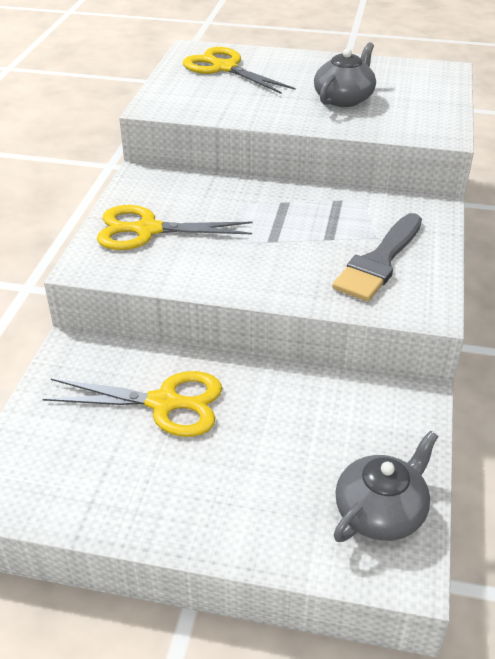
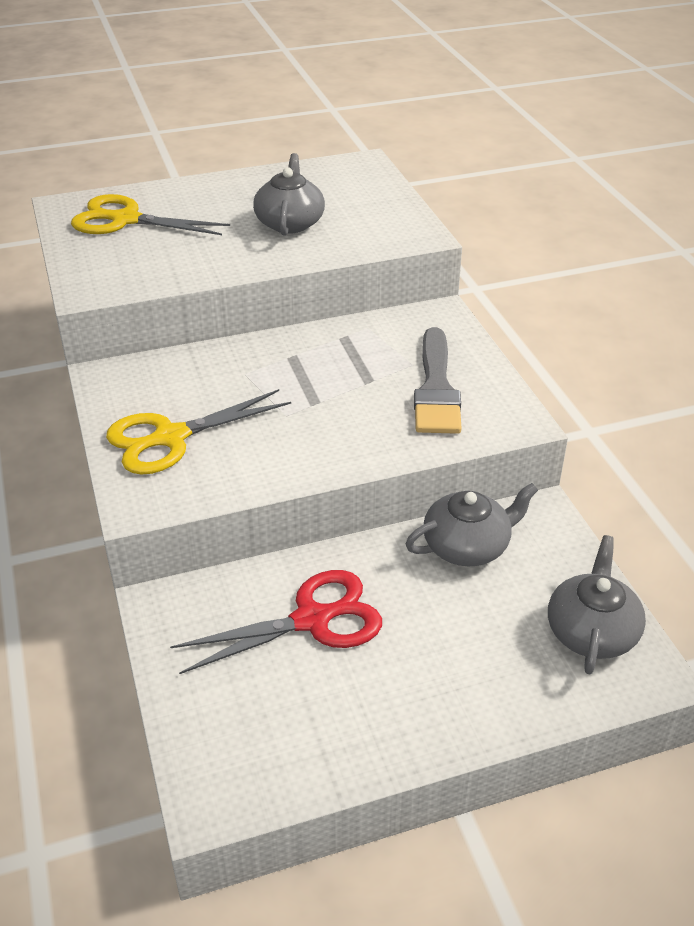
camera: 30 degrees left, 0 degrees up
yellow scissors [43,371,222,437] -> red scissors [170,570,382,674]
none -> grey teapot [406,483,538,566]

